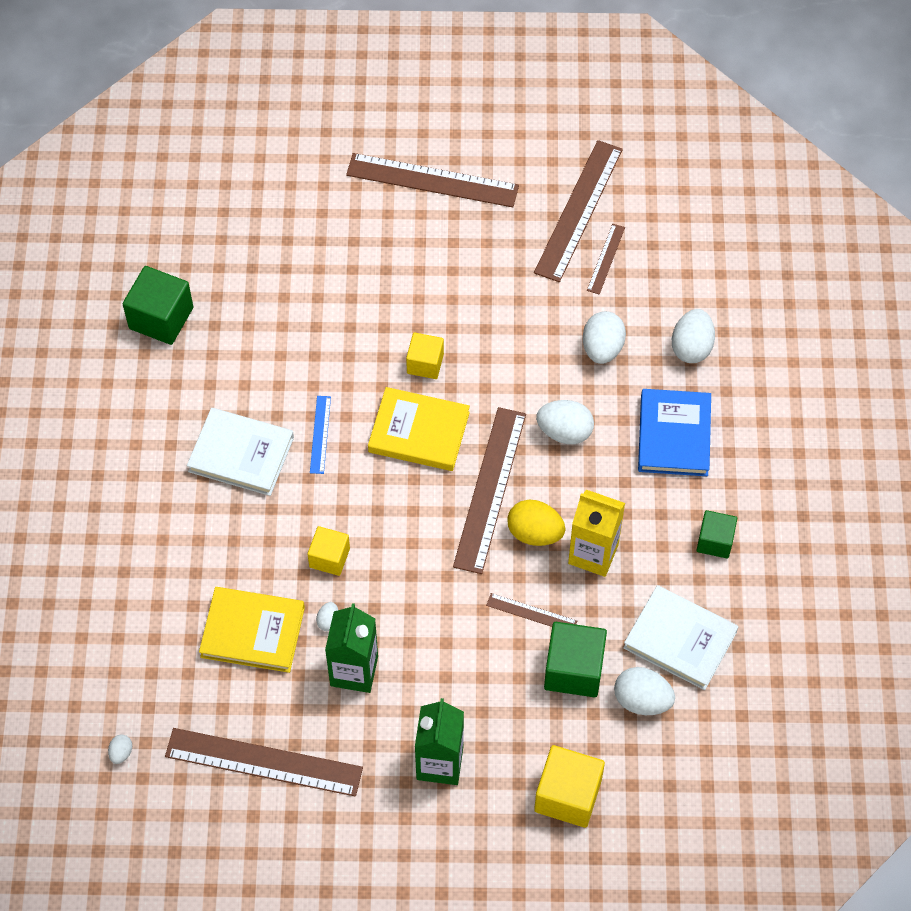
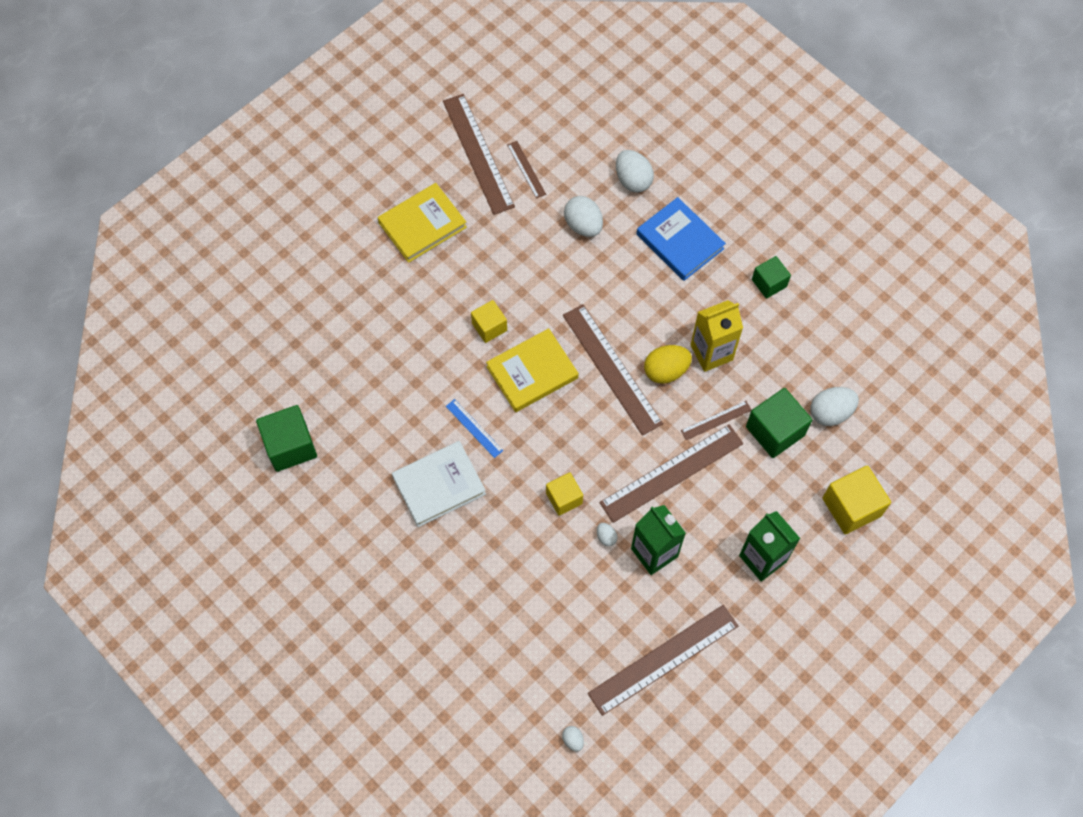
camera: 45 degrees left, 5 degrees up
yellow book [199,587,305,673] -> yellow book moved to [378,183,467,263]
brown ruler [346,153,519,207] -> brown ruler moved to [599,424,743,523]
white egg [536,400,594,444] -> none
white book [623,585,739,690] -> none

